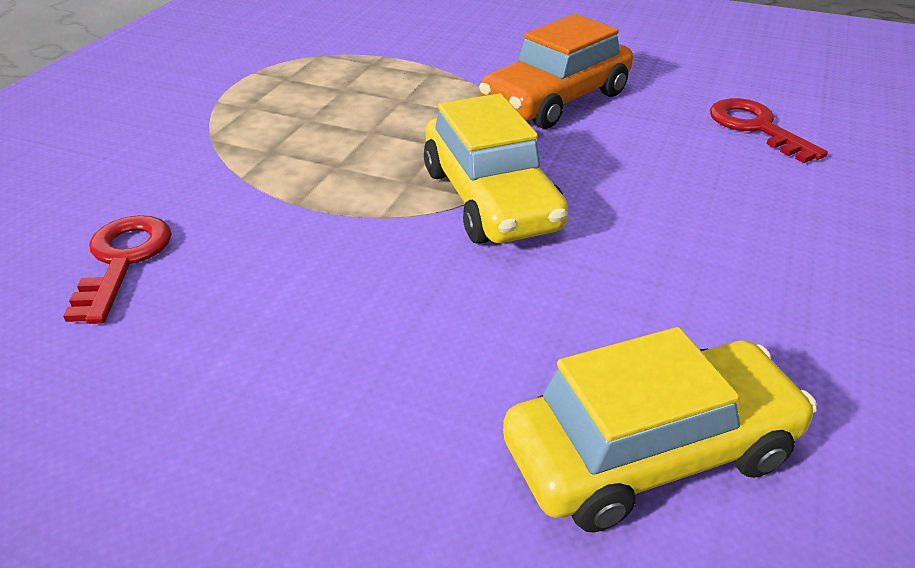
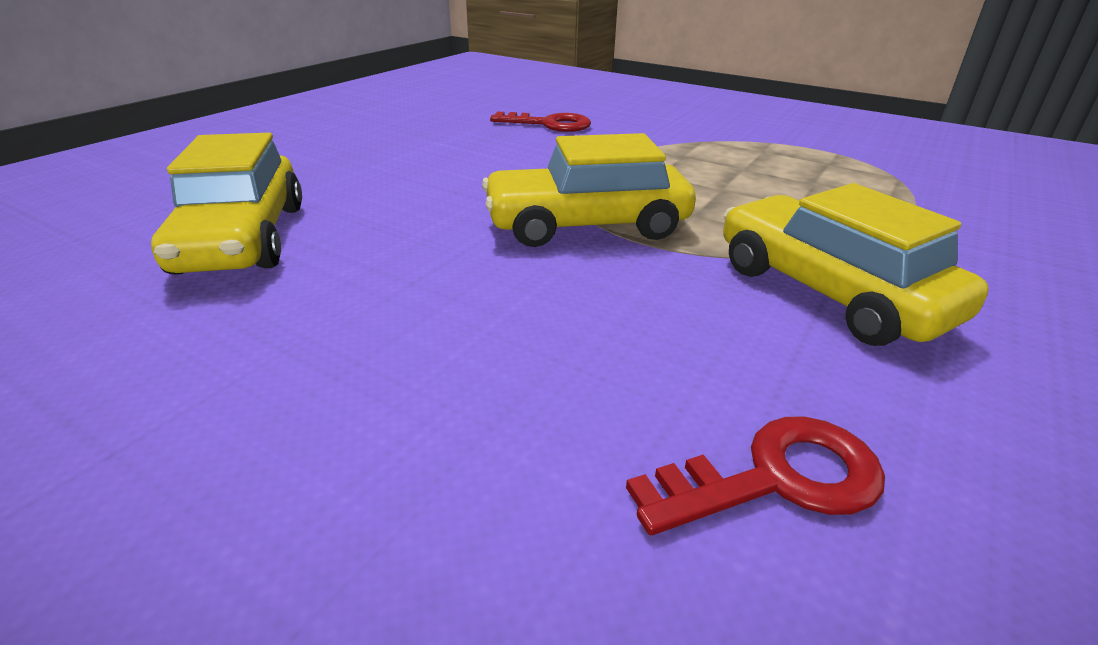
camera: 100 degrees right, 5 degrees down
orange car [479,14,633,129] -> yellow car [723,183,989,346]

